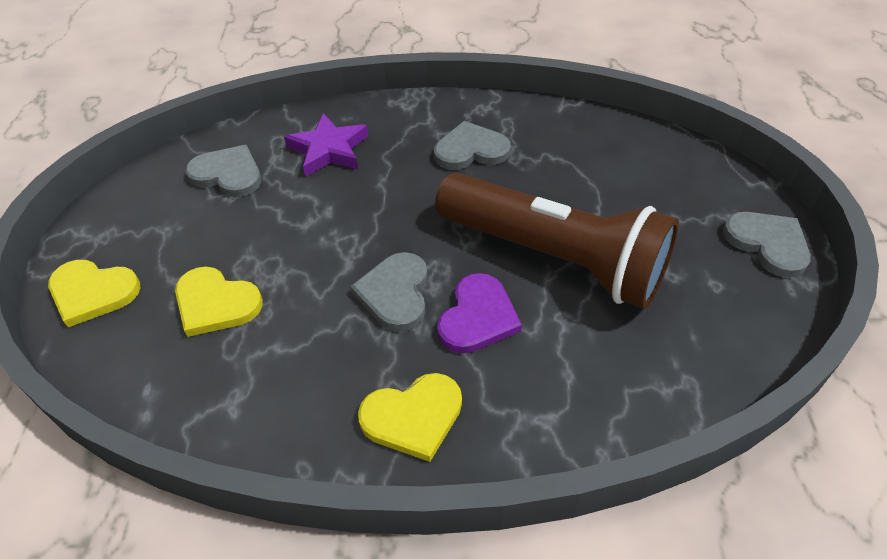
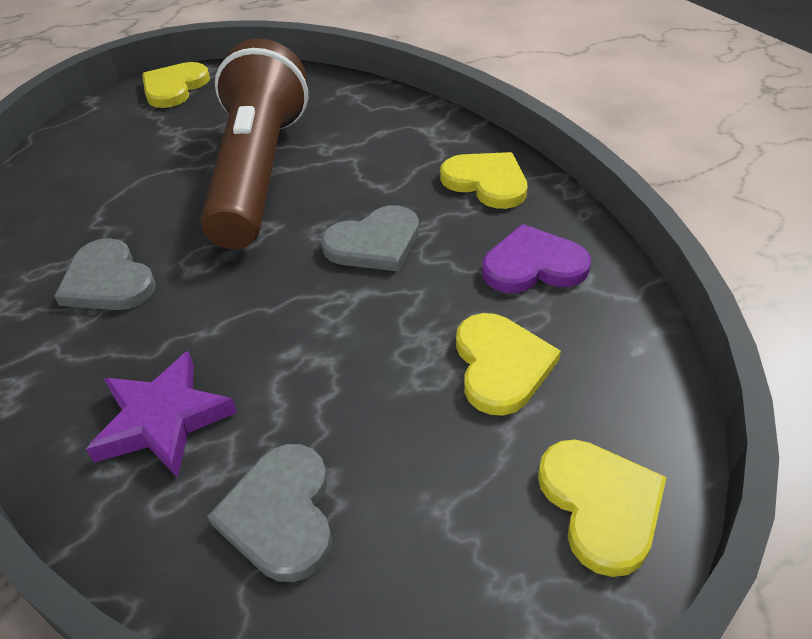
camera: 120 degrees left, 5 degrees down
purple heart [437,273,522,354] -> purple heart moved to [482,224,591,293]
grey heart [723,212,811,278] -> yellow heart [142,62,210,108]

